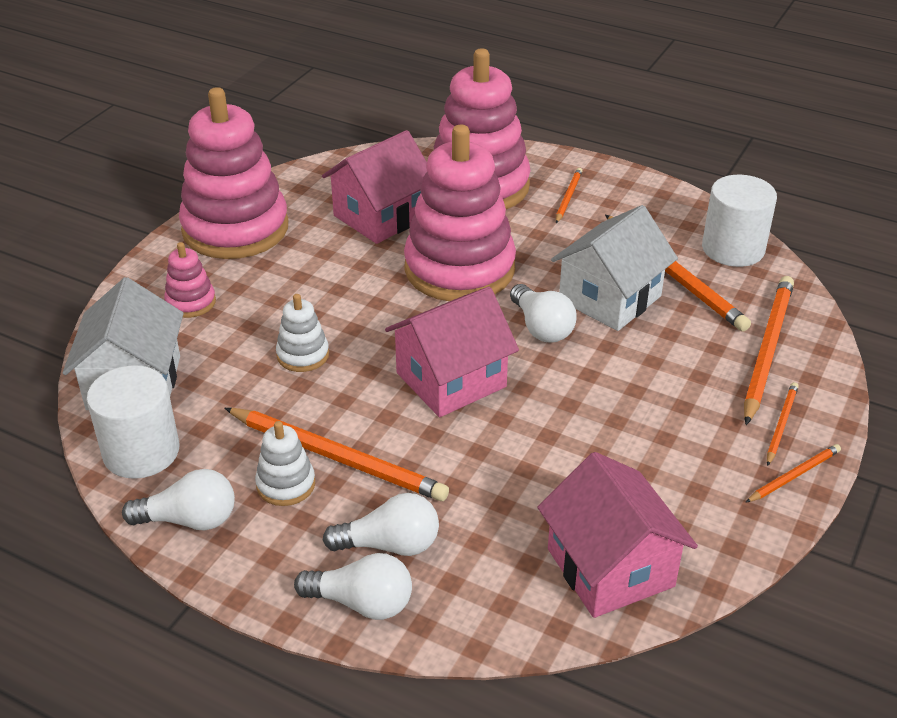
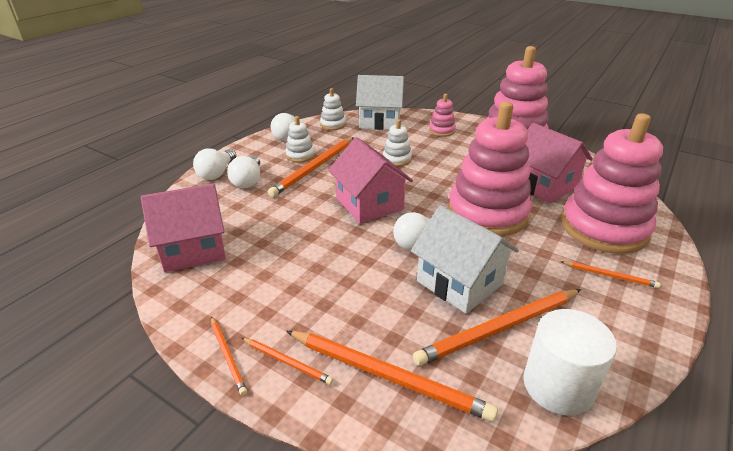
camera: 95 degrees right, 5 degrees down
white cylinder [86,365,180,479] -> white stacking toy [320,88,346,130]

